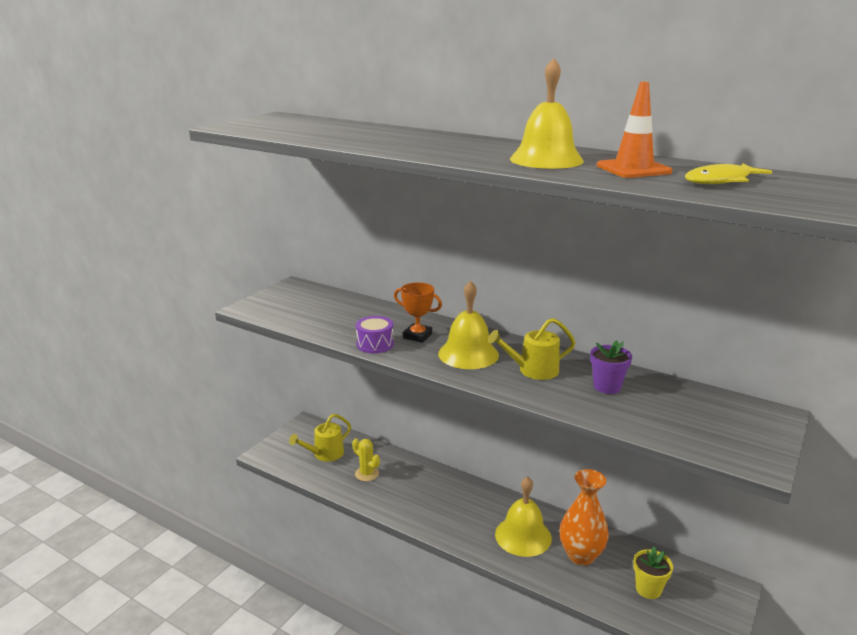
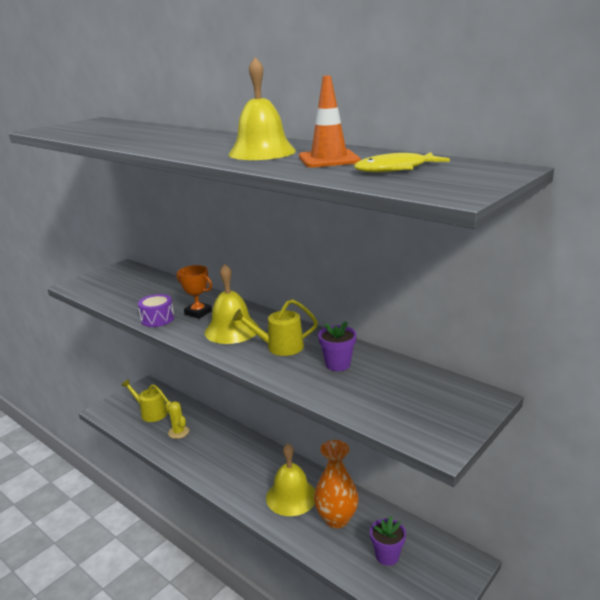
camera: 10 degrees right, 0 degrees up
yellow watering can [289,414,351,462] -> yellow watering can turned 60 degrees clockwise [121,379,168,422]
yellow flower pot [633,546,673,599] -> purple flower pot [370,516,406,566]

